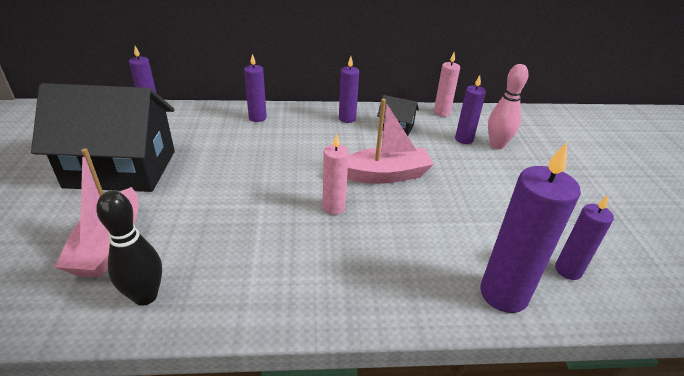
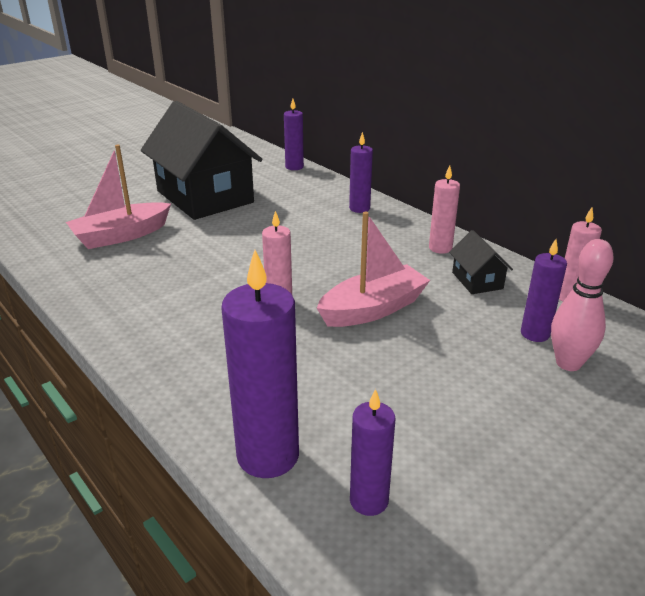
camera: 55 degrees right, 5 degrees down
black bowling pin [96,191,162,306] -> none
purple candle [339,56,359,123] -> pink candle [429,165,460,254]
pink boat [347,99,434,184] -> pink boat turned 75 degrees counterclockwise [317,212,430,327]

